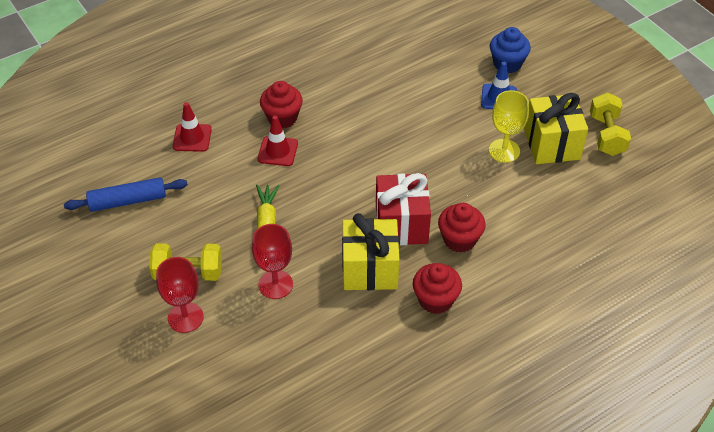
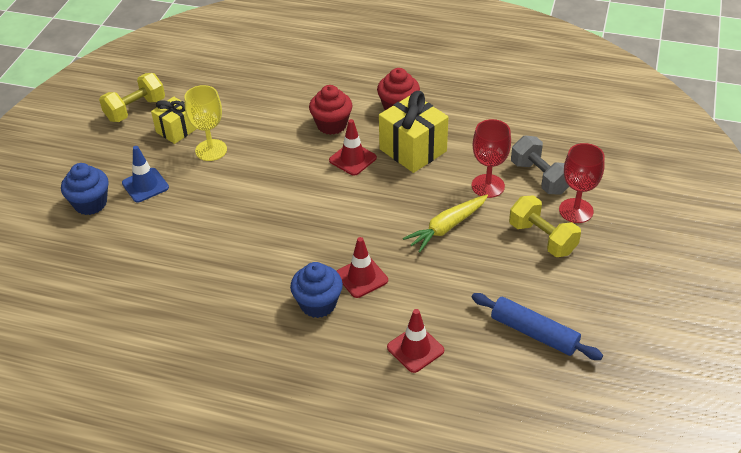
camera: 130 degrees left, 5 degrees down
red cupcake [260,81,303,128] -> blue cupcake [290,262,343,318]
red gift [376,173,431,245] -> red traffic cone [329,119,377,176]
yellow gift [524,93,588,164] -> yellow gift [151,97,196,144], size x0.62
none -> grey dumbbell [511,136,569,194]

